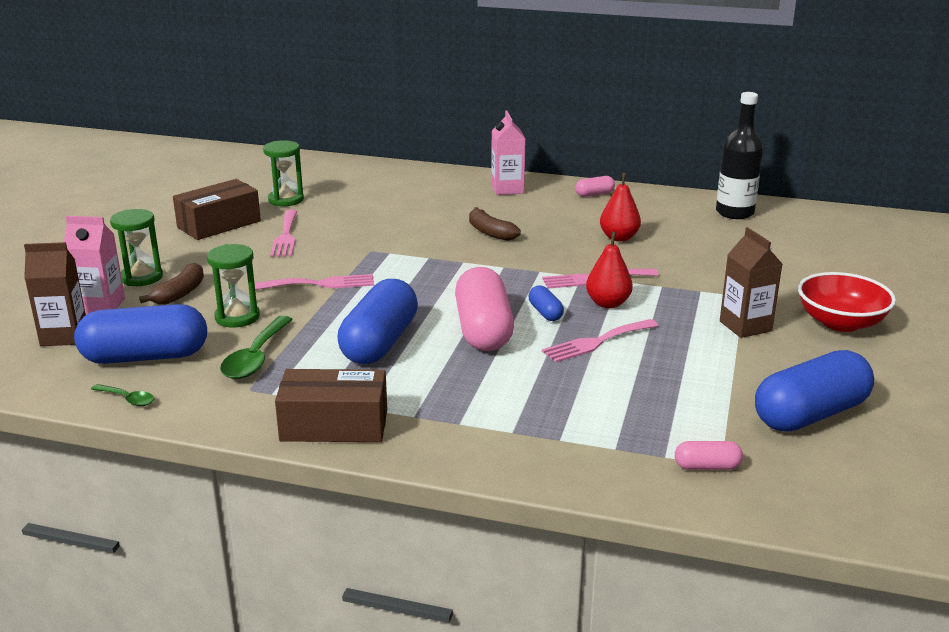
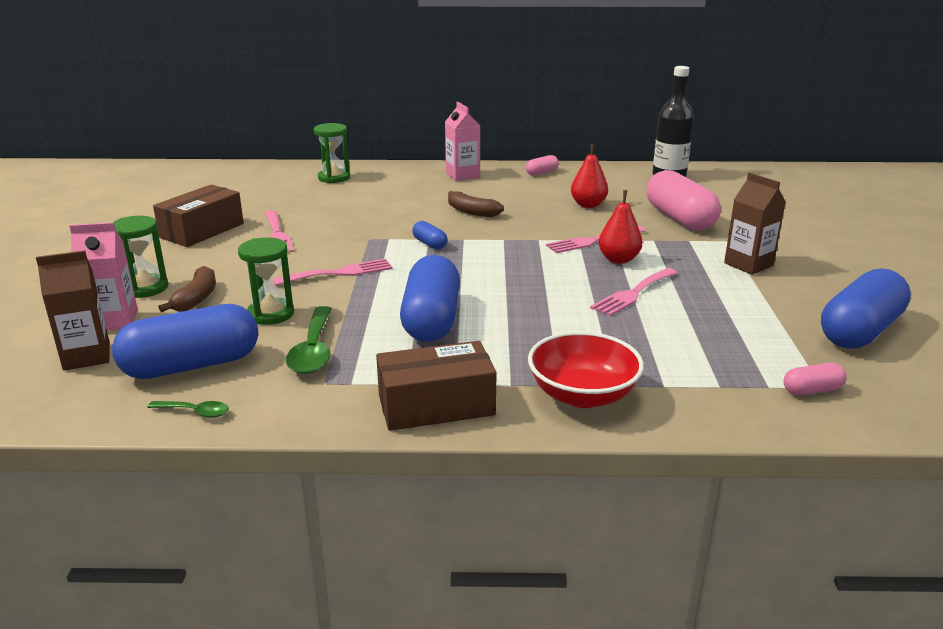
camera: 15 degrees left, 0 degrees up
green hourglass [263,140,304,206] -> green hourglass moved to [314,123,350,183]
pink capsule [455,267,514,351] -> pink capsule moved to [646,170,721,231]
blue capsule [529,286,564,321] -> blue capsule moved to [412,221,448,249]
red bowl [798,272,896,332] -> red bowl moved to [528,331,644,408]

